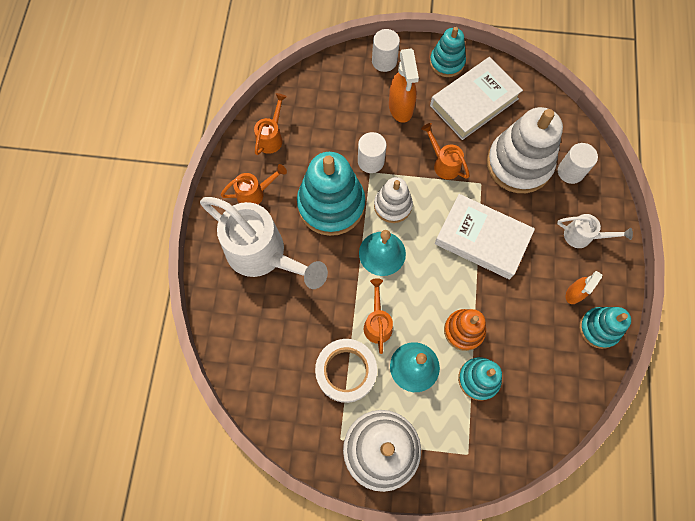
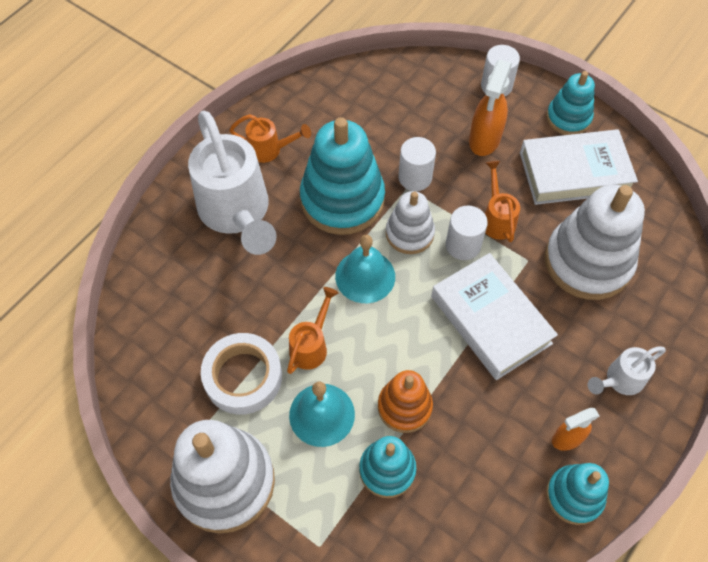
camera: 30 degrees right, 10 degrees down
orange watering can [254,93,287,155] -> none
white watering can [557,214,633,248] -> white watering can turned 105 degrees clockwise [588,346,666,395]
white cylinder [558,143,598,184] -> white cylinder moved to [446,205,488,260]

